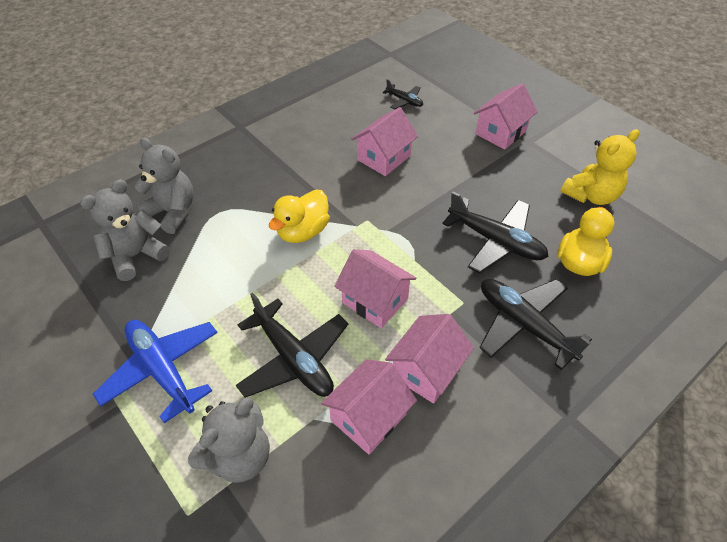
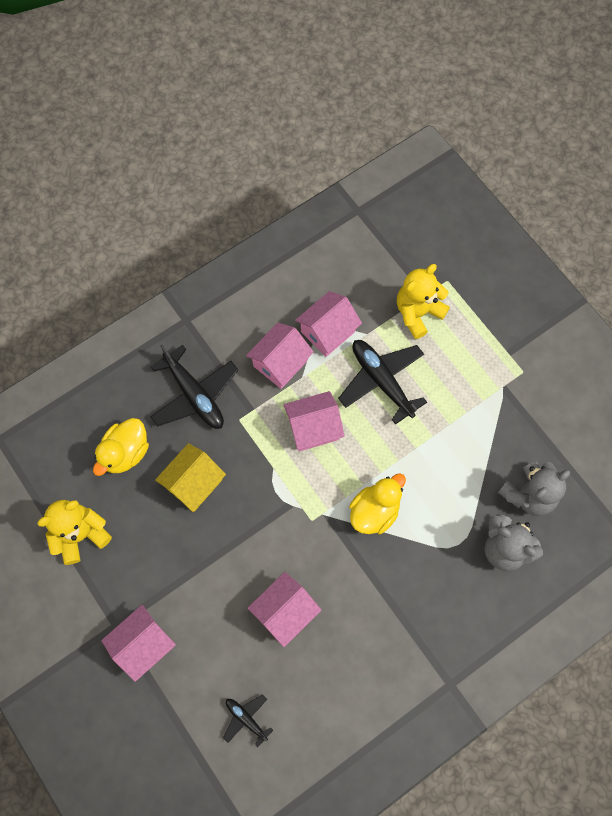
camera: 175 degrees left, 20 degrees up
blue plane [93,320,218,423] -> none
grey teddy bear [188,398,270,483] -> yellow teddy bear [397,264,450,339]
pink house [334,249,417,328] -> pink house turned 60 degrees counterclockwise [284,391,345,451]
black plane [442,192,549,274] -> yellow house [155,443,226,512]

